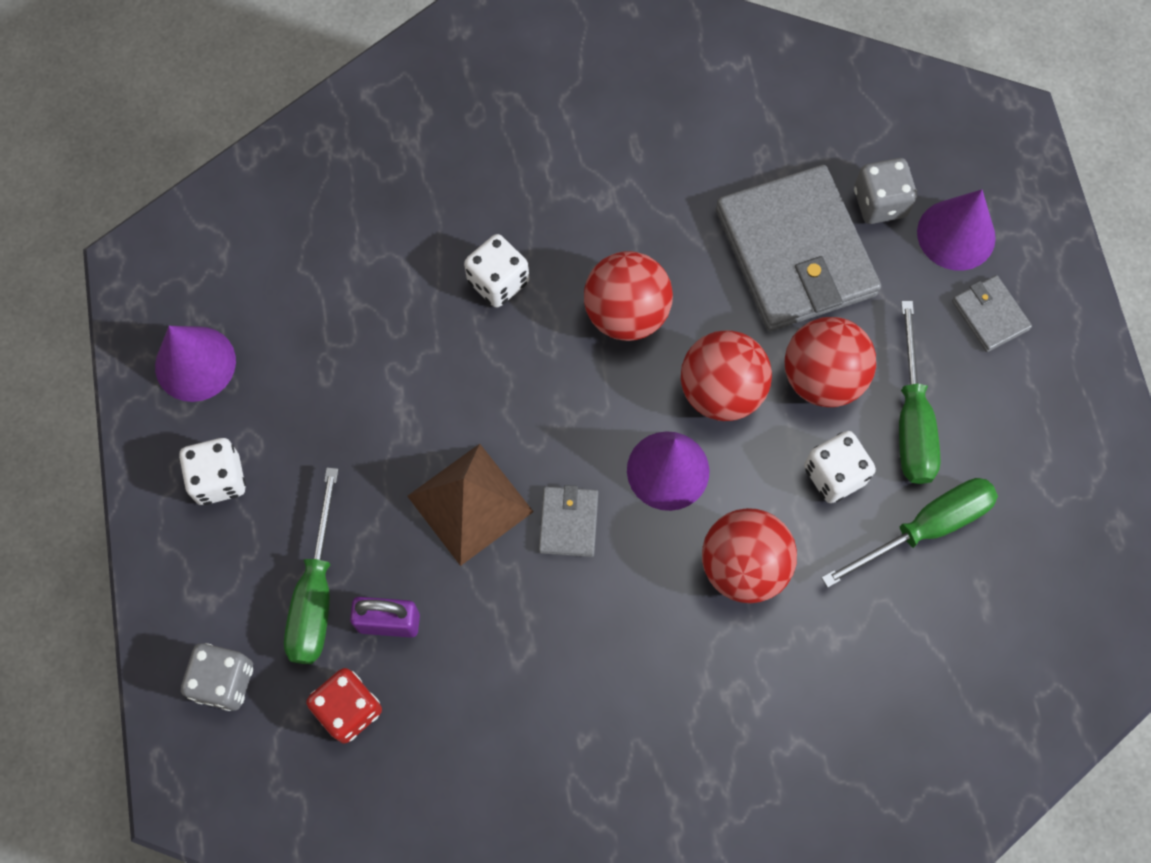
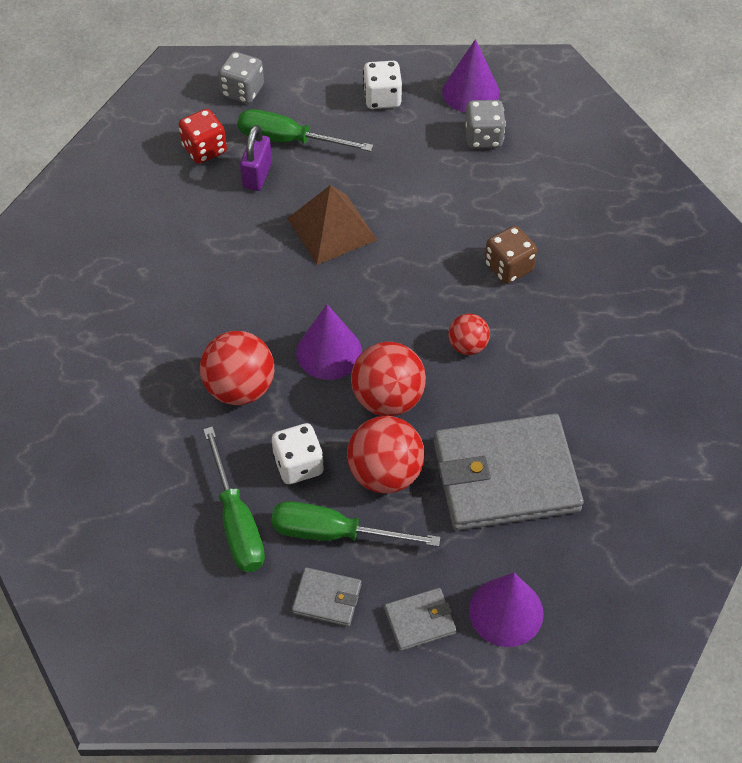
camera: 100 degrees right, 15 degrees down
white dice [464,234,529,308] -> brown dice [485,226,537,284]
grey wallet [539,485,599,557] -> grey wallet moved to [292,567,361,627]
red ball [584,251,673,341] -> red ball [448,314,490,355], size x0.57
grey dice [854,158,917,224] -> grey dice moved to [465,100,506,148]

